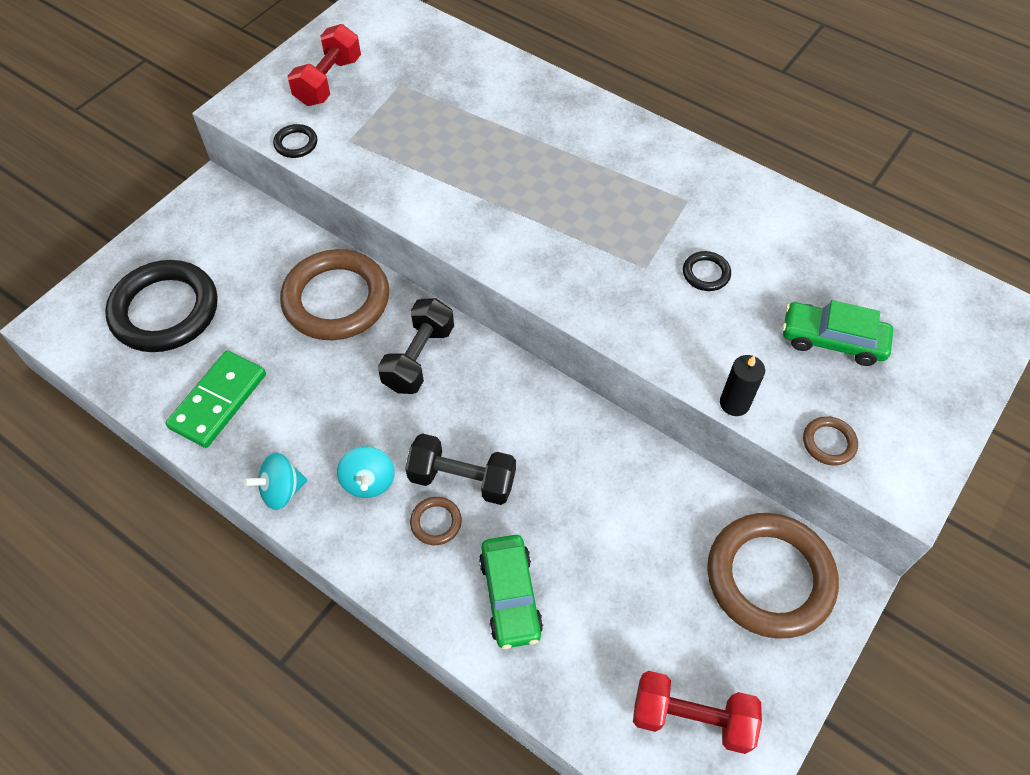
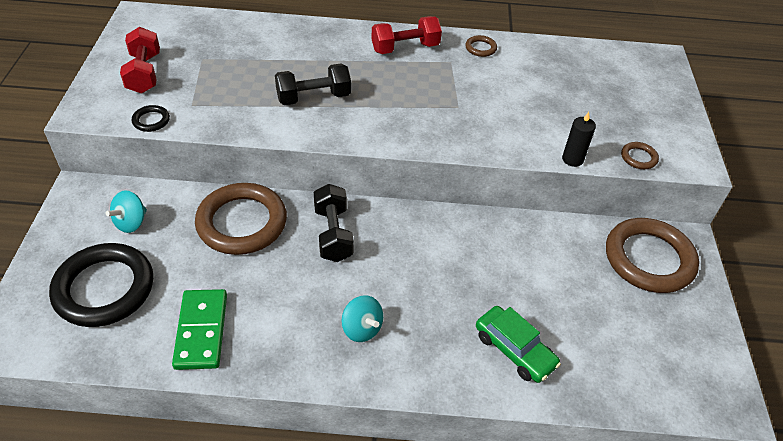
camera: 35 degrees left, 10 degrees down
turquoise spinning top [243,452,307,510] -> turquoise spinning top moved to [106,190,147,233]
black dumbbell [405,433,516,505] -> black dumbbell moved to [275,64,351,105]
brown ring [410,497,462,545] -> brown ring moved to [465,35,497,57]
red dumbbell [633,671,762,754] -> red dumbbell moved to [371,16,442,54]
black ring [683,251,731,291] -> none
green car [782,300,893,366] -> none

